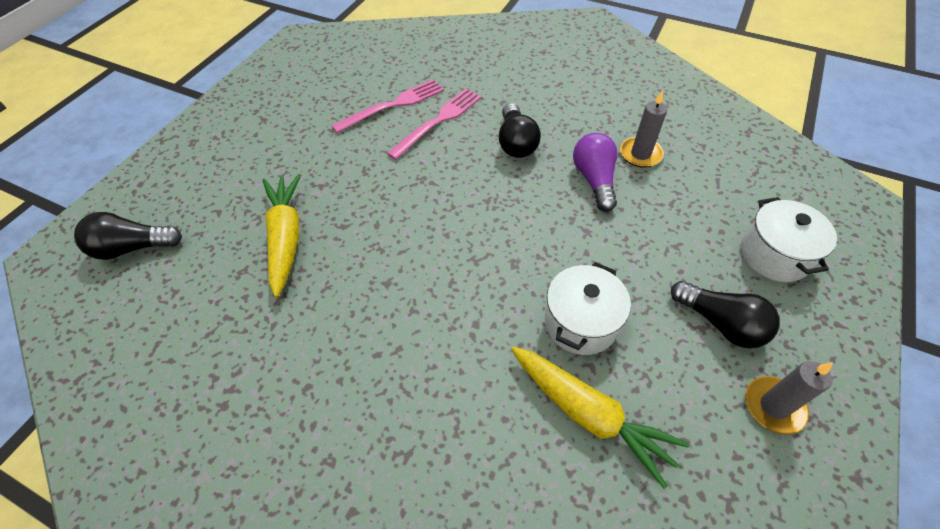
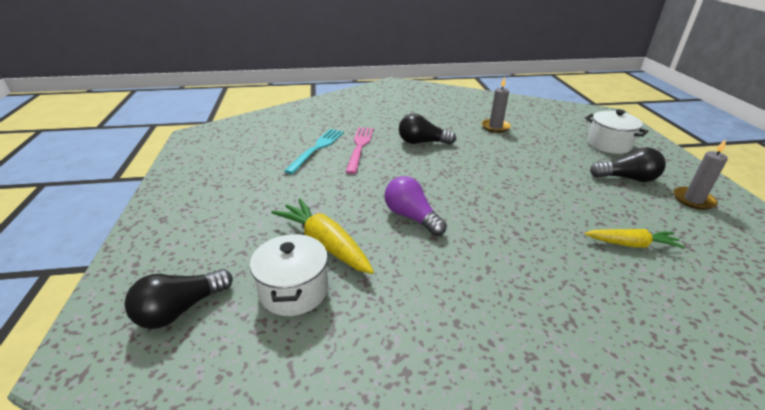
camera: 35 degrees left, 20 degrees down
pink fork [331,80,444,133] -> turquoise fork [284,129,344,174]
black light bulb [499,103,541,158] -> black light bulb turned 135 degrees clockwise [399,113,456,145]
yellow carrot [511,347,690,489] -> yellow carrot [584,229,685,248], size x0.65
white pot [545,262,631,355] -> white pot moved to [250,234,328,316]
purple light bulb [573,133,617,212] -> purple light bulb moved to [384,176,447,236]

